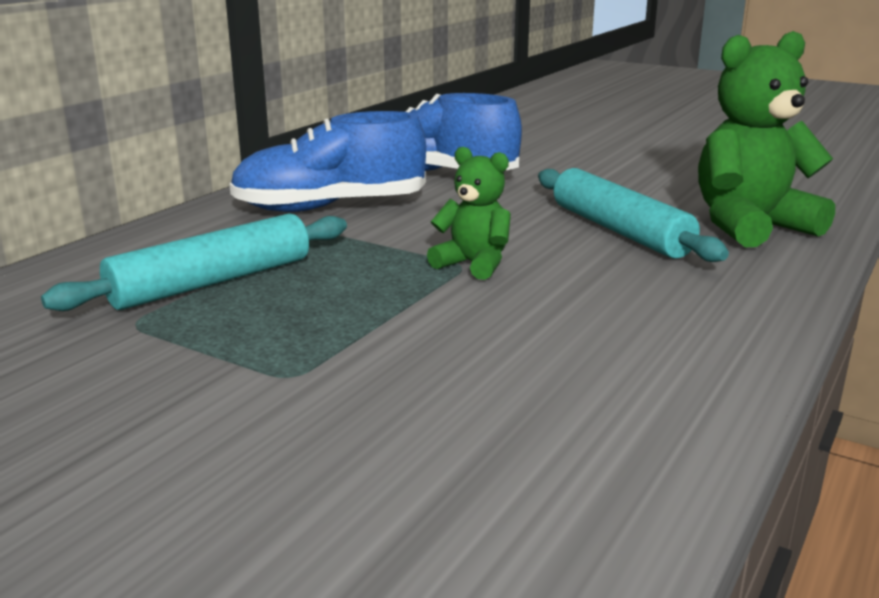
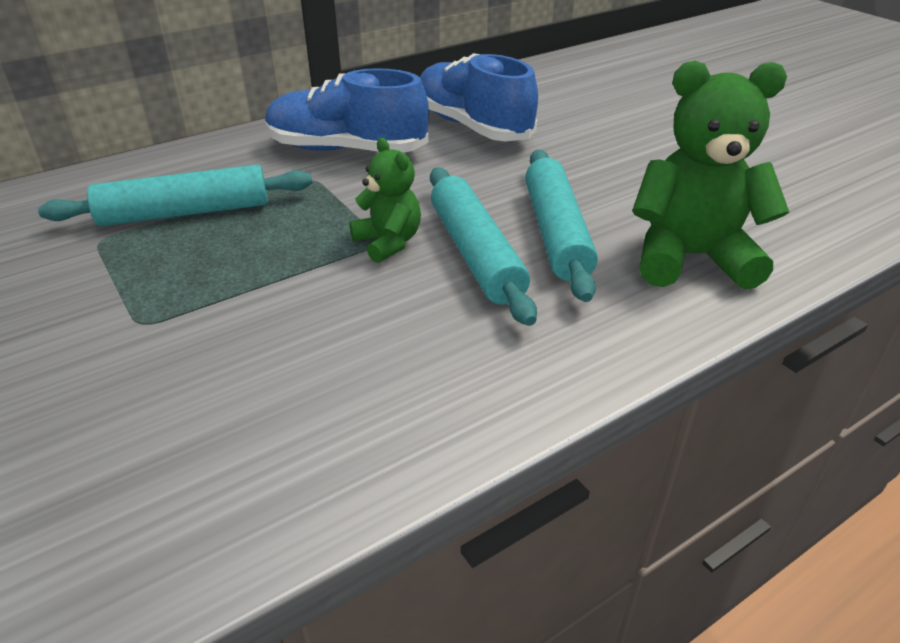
camera: 25 degrees right, 15 degrees up
none -> turquoise rolling pin [430,167,537,326]

